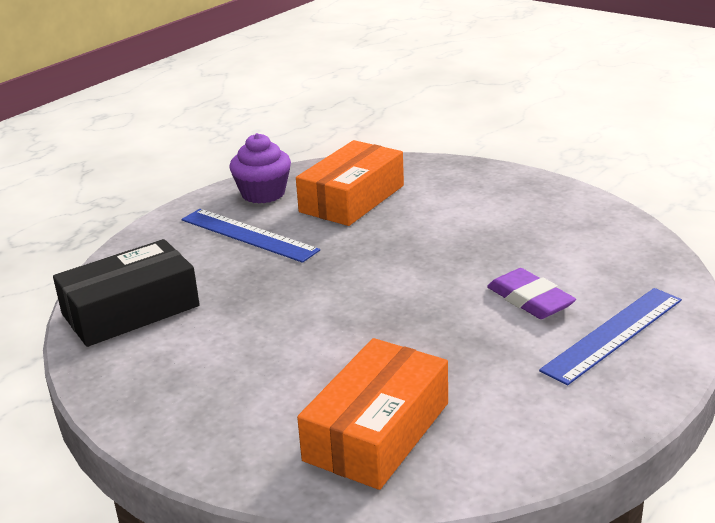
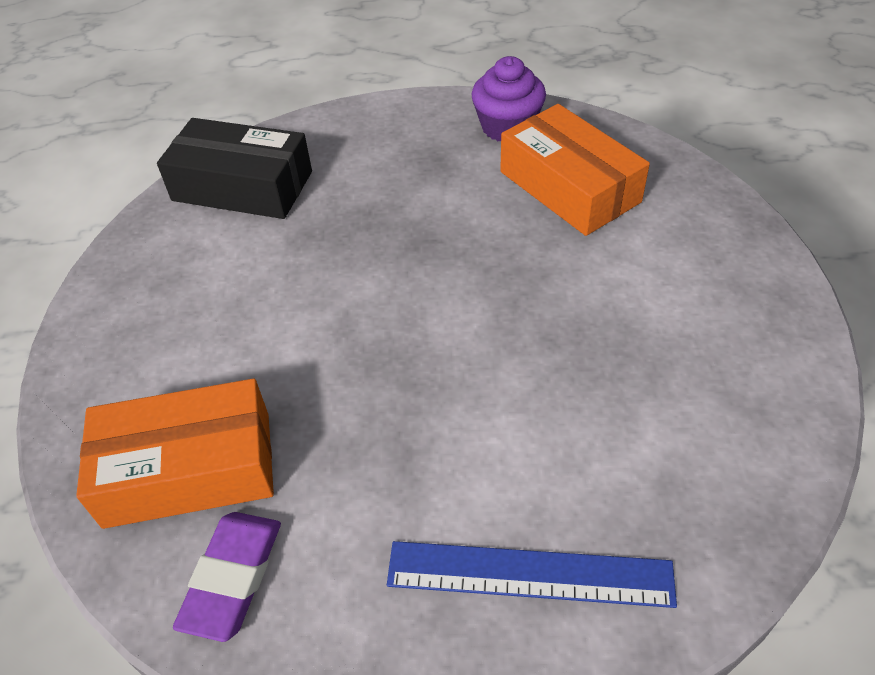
camera: 50 degrees right, 20 degrees up
blue ruler [182,209,320,263] -> none
orange box [296,140,404,226] -> orange box turned 60 degrees clockwise [500,104,650,236]
purple eraser [487,268,576,319] -> purple eraser moved to [173,512,281,642]

